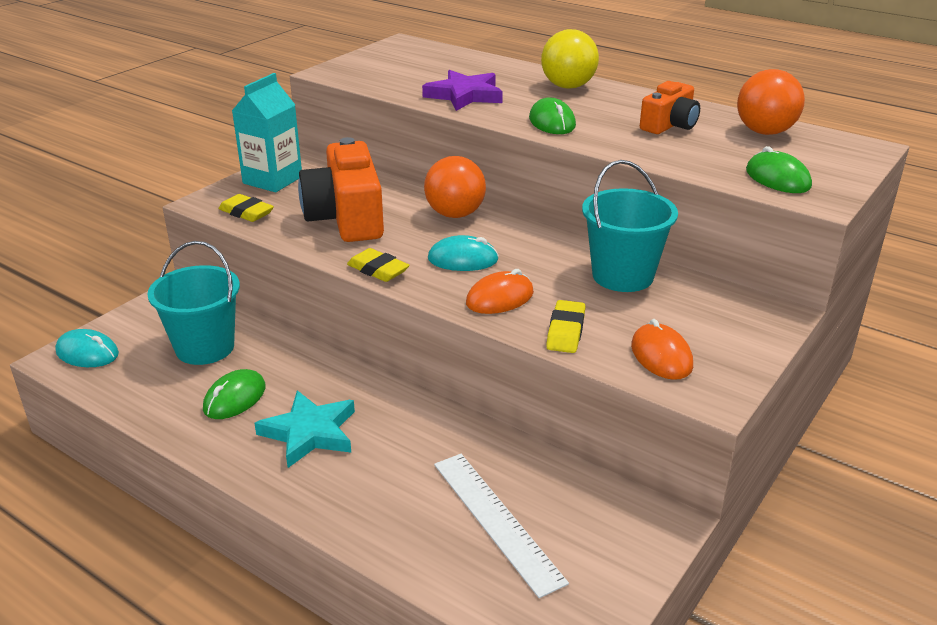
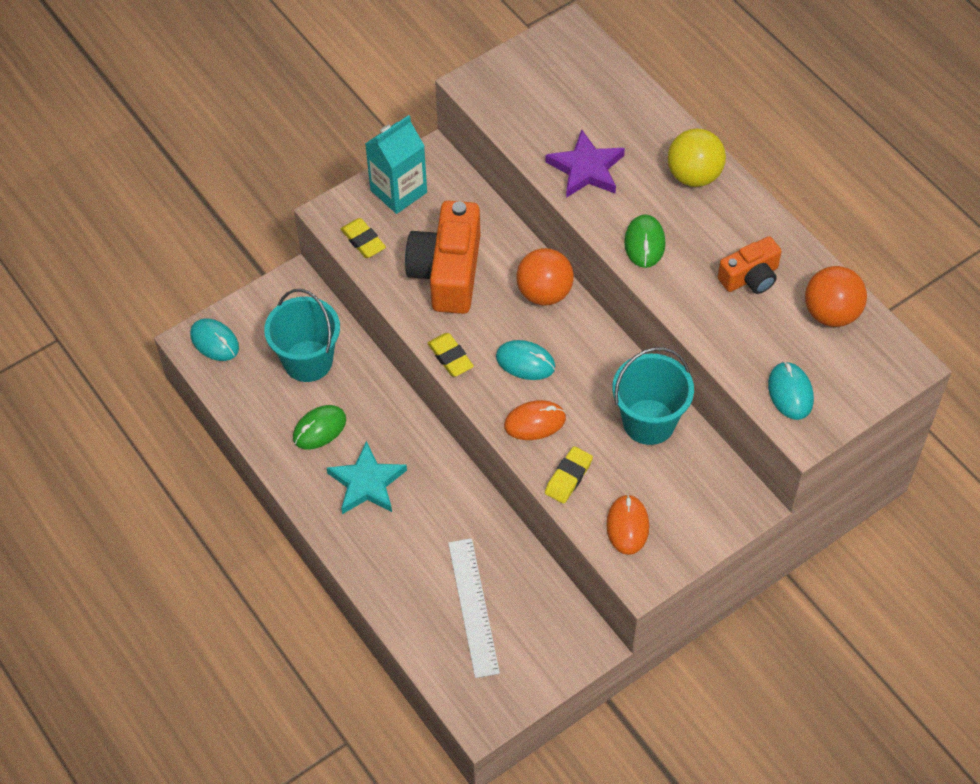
camera: 20 degrees right, 25 degrees up
green mouse [746,146,812,193] -> turquoise mouse [768,361,814,420]

